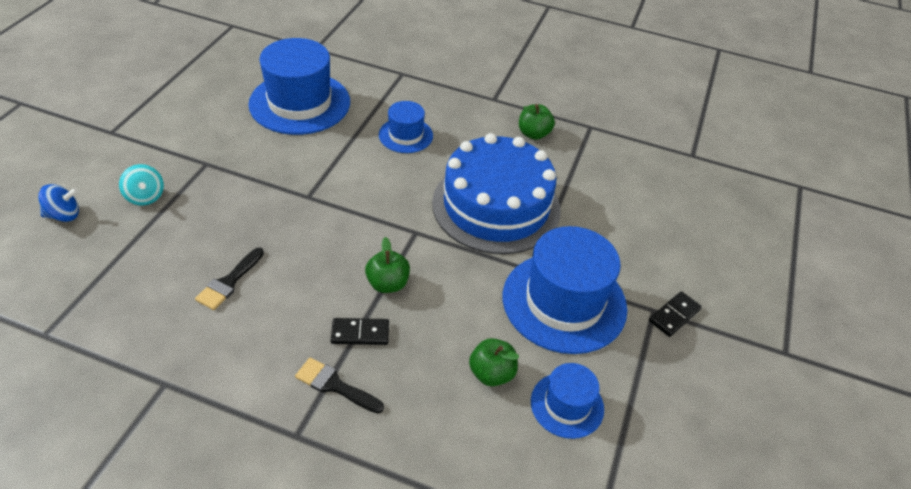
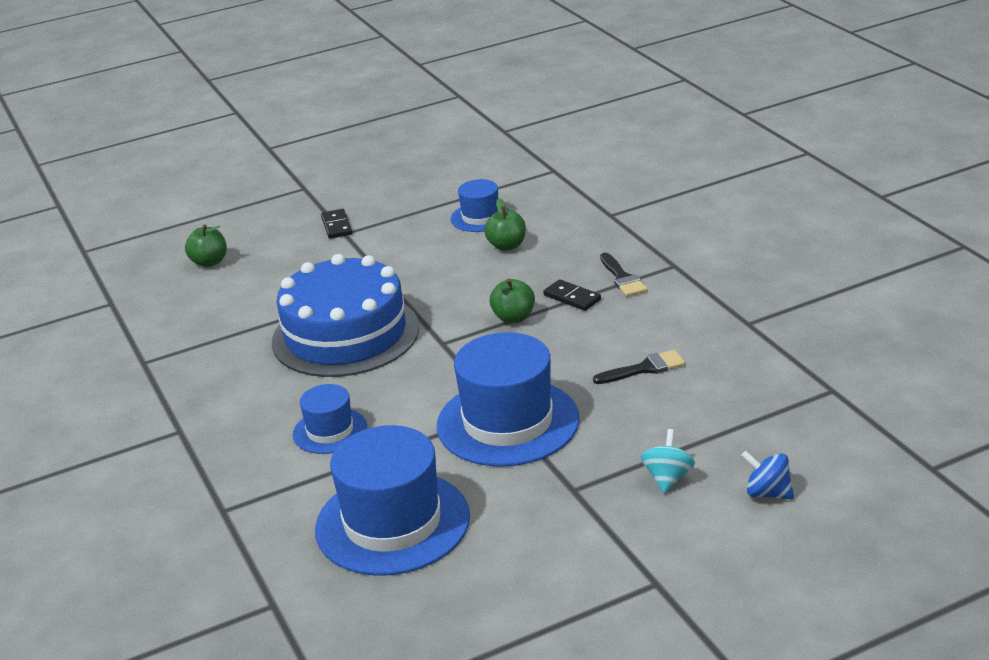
camera: 130 degrees left, 15 degrees down
blue hat [503,226,627,354] -> blue hat moved to [437,332,580,467]
green apple [519,104,555,140] -> green apple moved to [185,225,227,267]
black domino [649,291,702,337] -> black domino turned 75 degrees clockwise [321,209,352,239]

